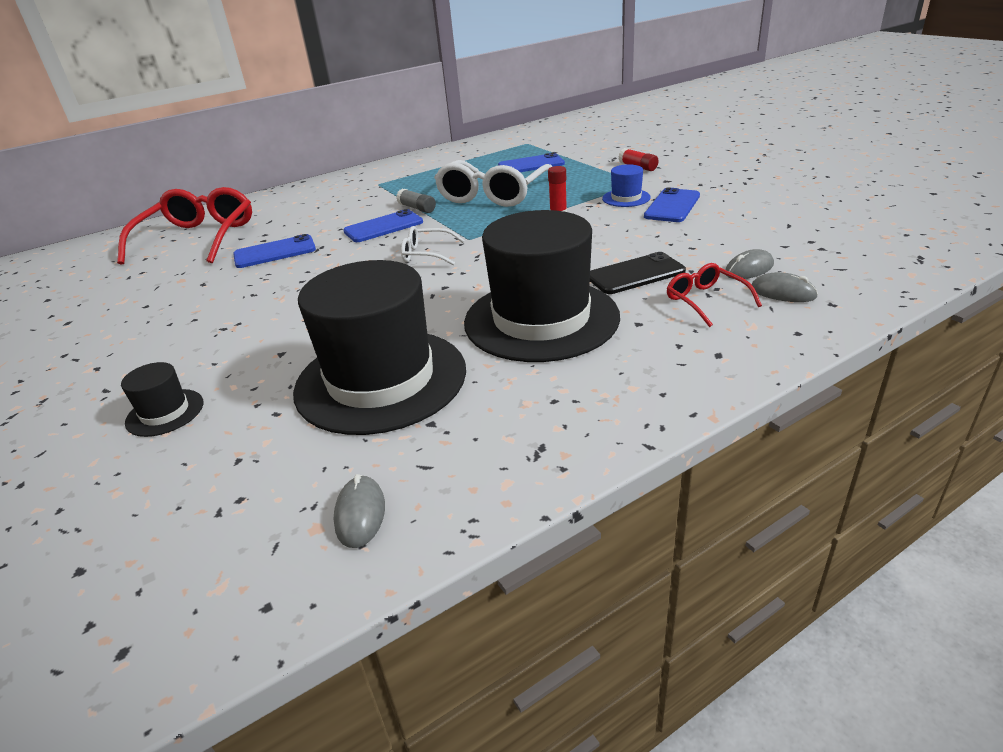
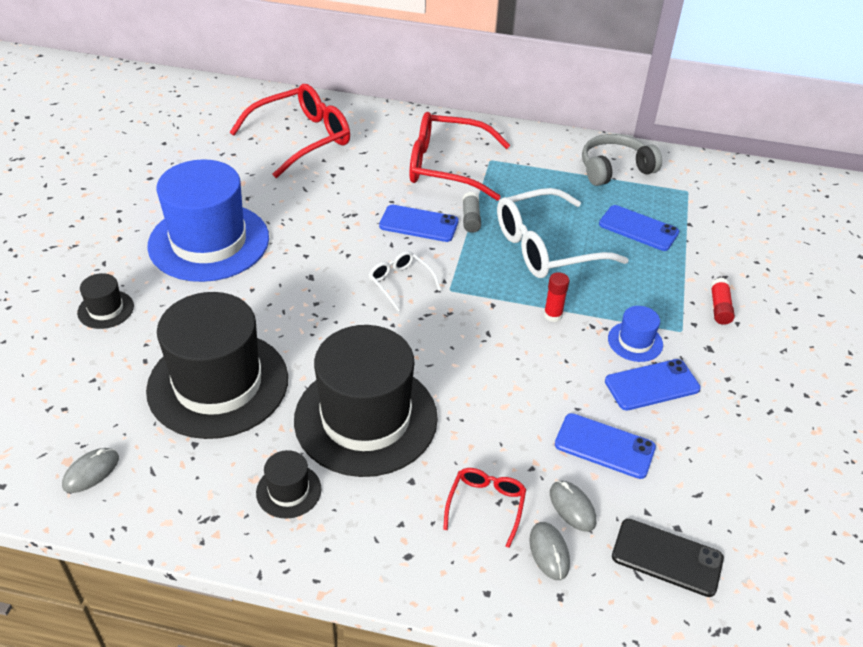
camera: 40 degrees right, 10 degrees up
blue phone [233,234,316,268] -> blue phone moved to [555,413,656,479]
black phone [590,252,686,294] -> black phone moved to [612,519,724,597]
grey mouse [725,249,774,279] -> grey mouse turned 45 degrees clockwise [550,481,596,532]
none -> blue hat [147,159,269,282]
none -> black hat [256,450,321,519]
none -> red glasses [409,112,510,201]
none -> grey headphones [582,134,662,186]

